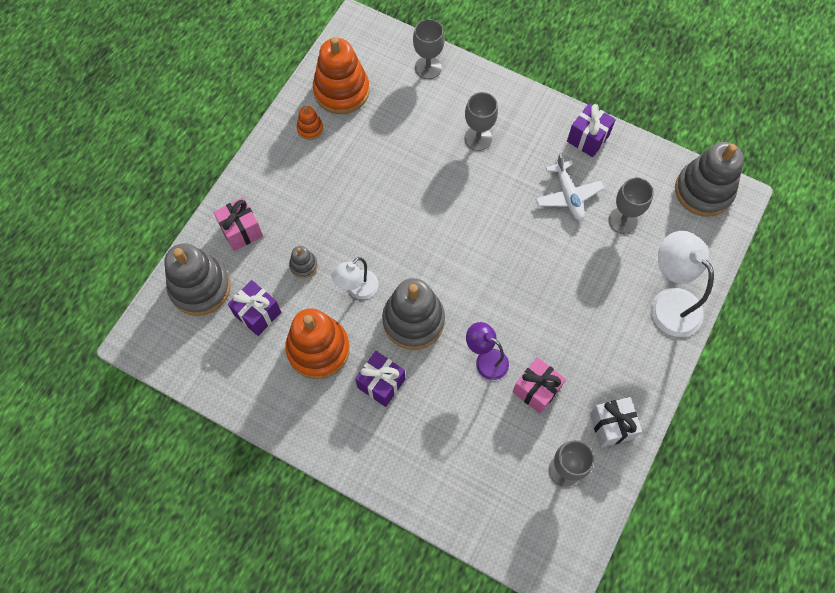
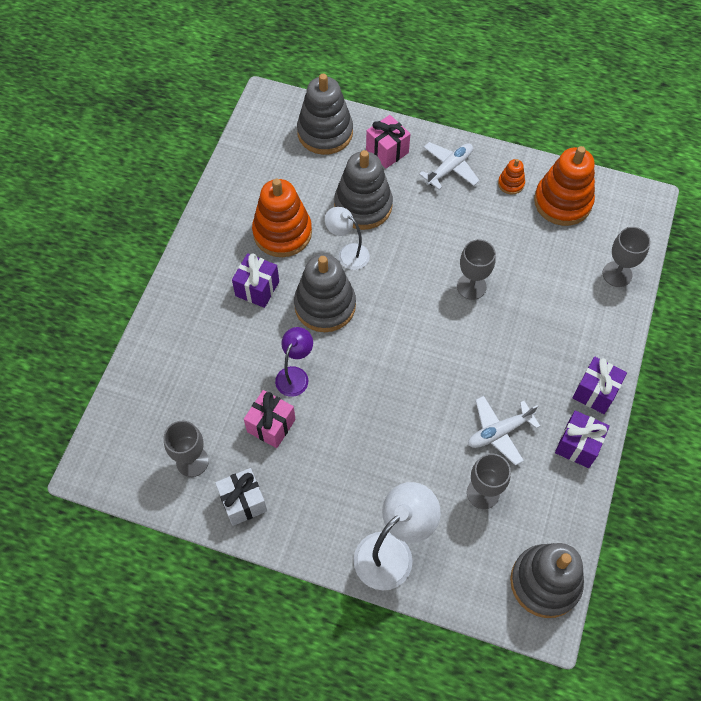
camera: 80 degrees right, 5 degrees down
purple gift [228,280,281,336] -> purple gift moved to [572,356,627,414]
grey stacking toy [289,246,318,278] -> grey stacking toy [334,150,393,230], size x2.17
grey goblet [464,92,498,151] -> grey goblet moved to [457,239,496,300]
none -> white plane [419,142,480,190]

